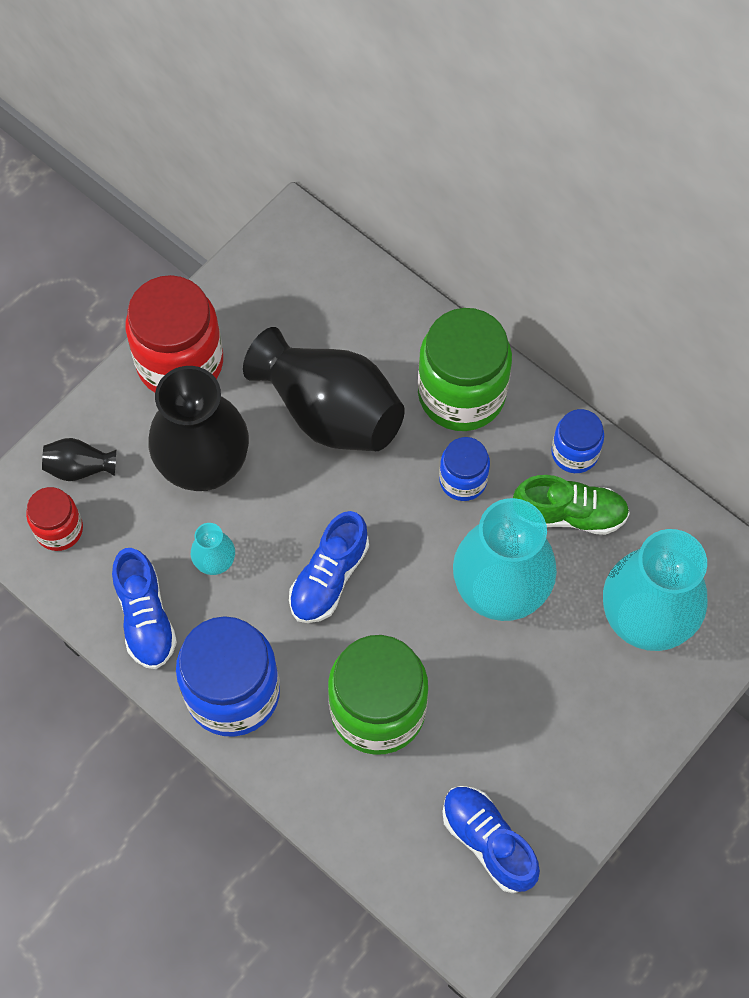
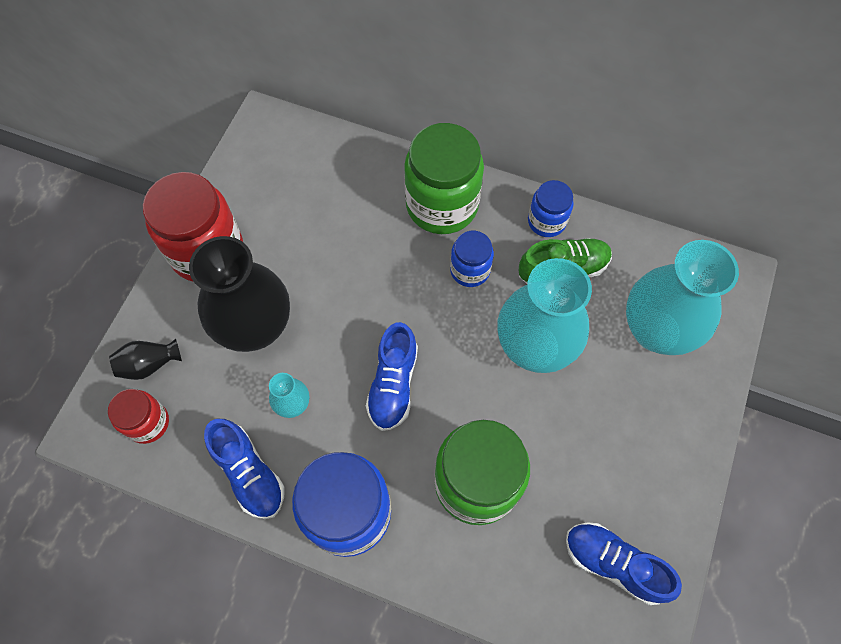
camera: 20 degrees left, 0 degrees up
black vase [243,327,405,451] -> none

